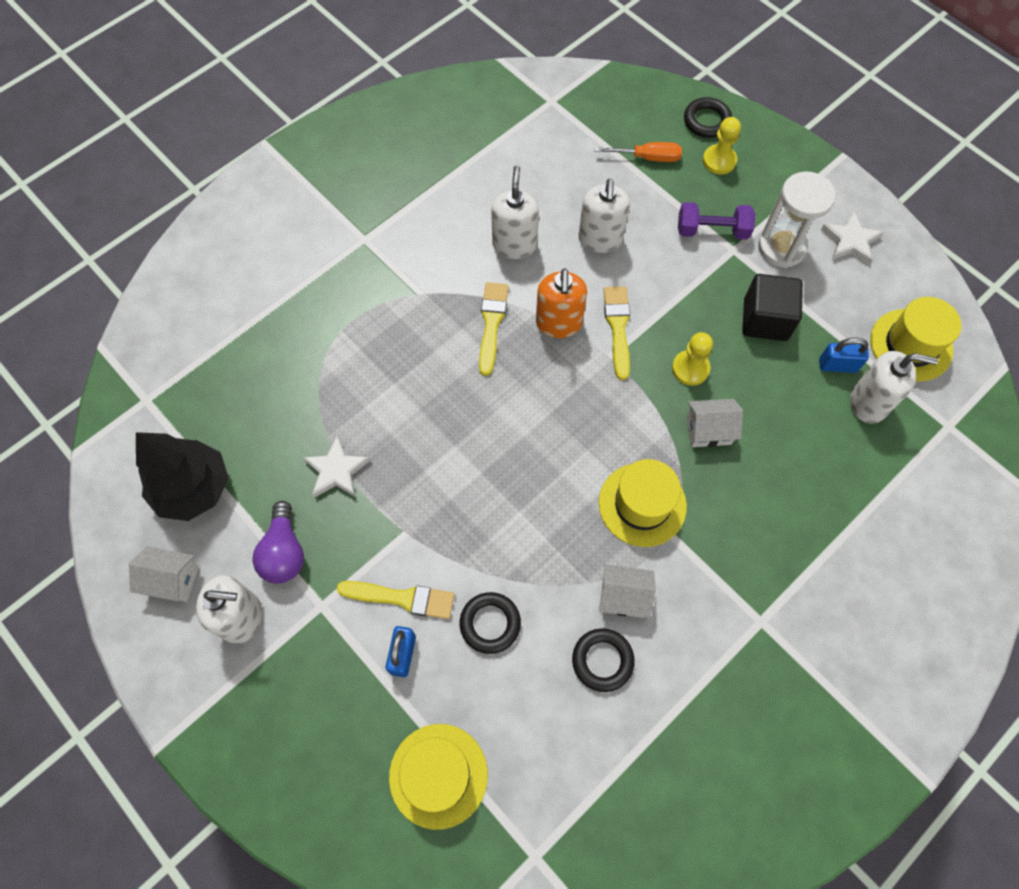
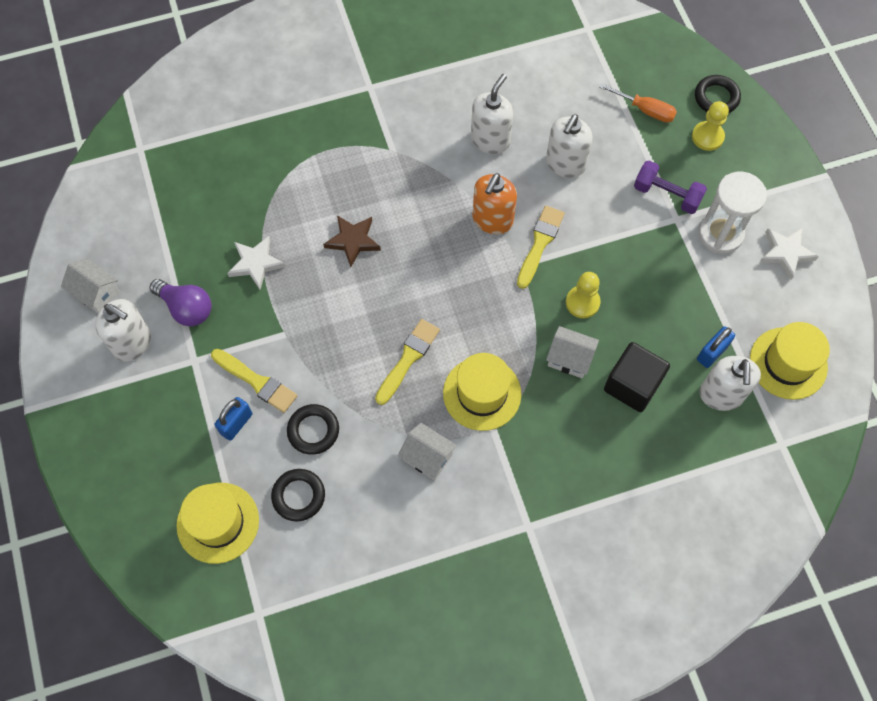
camera: 25 degrees right, 0 degrees up
black tree [136,432,229,521] -> none
purple light bulb [252,501,304,584] -> purple light bulb turned 75 degrees counterclockwise [150,279,212,326]
yellow brush [479,282,509,376] -> yellow brush moved to [375,319,440,405]
black ring [572,628,635,692] -> black ring moved to [271,469,325,521]
black cube [742,274,803,341] -> black cube moved to [604,342,670,412]
blue padlock [819,338,869,373] -> blue padlock turned 75 degrees counterclockwise [697,326,735,368]
white soap dispenser [850,351,938,423] -> white soap dispenser turned 60 degrees clockwise [699,356,761,411]
none -> brown star [323,215,381,267]

